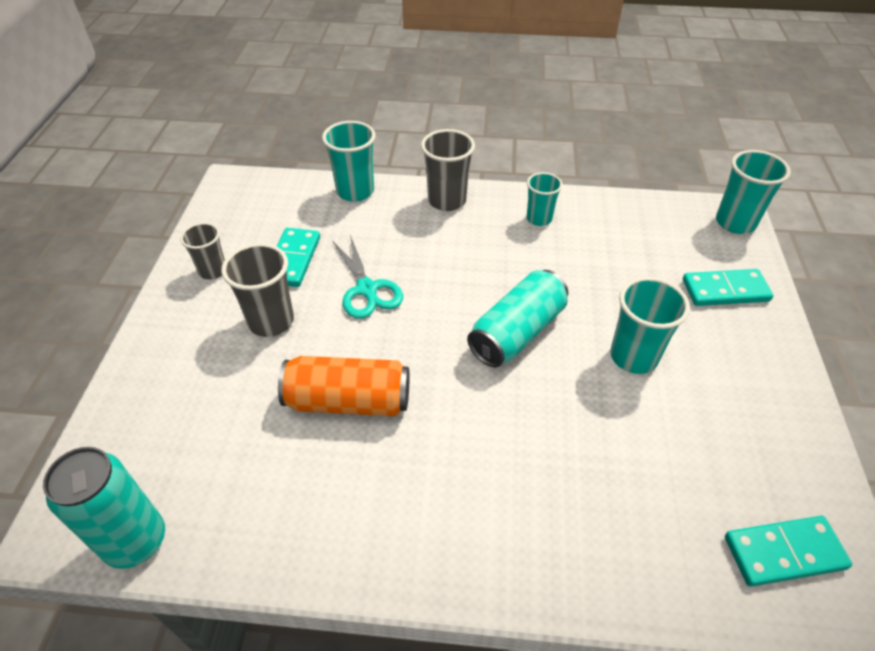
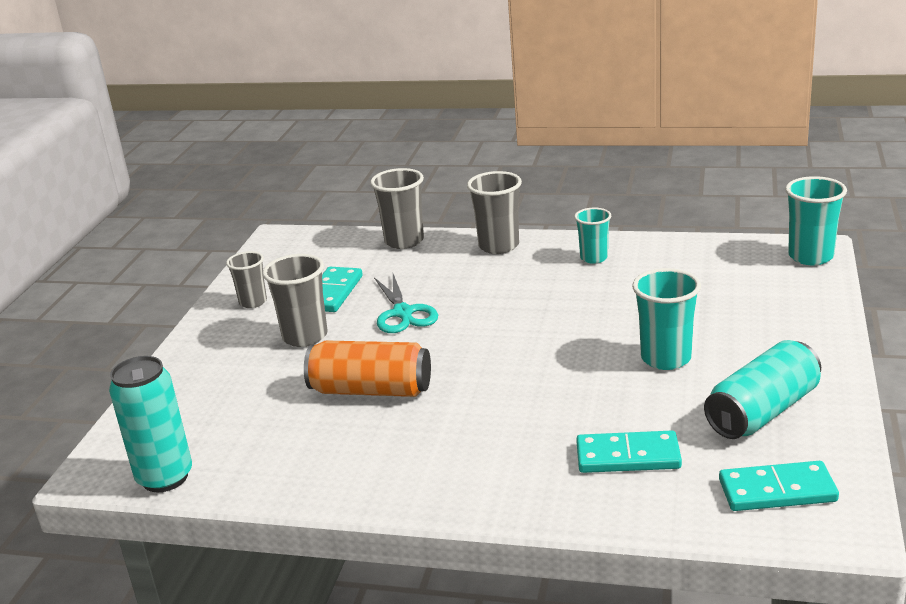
camera: 10 degrees right, 20 degrees down
turquoise cup [322,121,376,202] -> grey cup [370,168,424,249]
turquoise can [467,270,568,367] -> turquoise can moved to [704,340,821,439]
turquoise domino [683,269,774,306] -> turquoise domino moved to [576,431,682,473]

